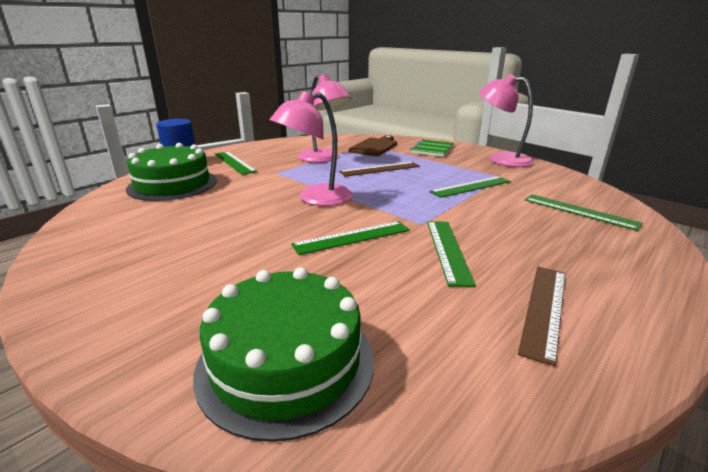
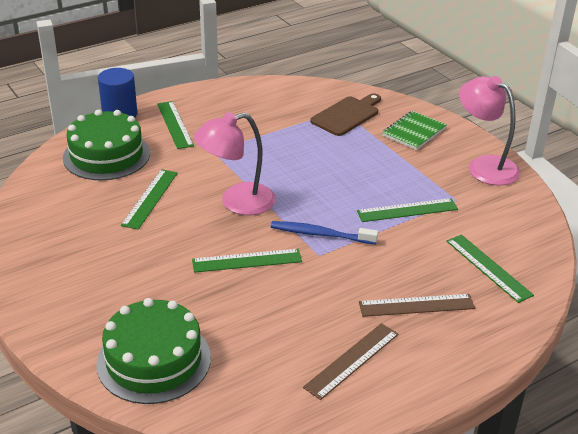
camera: 15 degrees right, 10 degrees up
pink lamp [298,74,351,163] -> none
brown ruler [339,162,420,177] -> brown ruler moved to [359,294,475,317]
green ruler [427,221,476,287] -> green ruler moved to [121,169,178,230]
none -> blue toothbrush [271,221,378,244]

